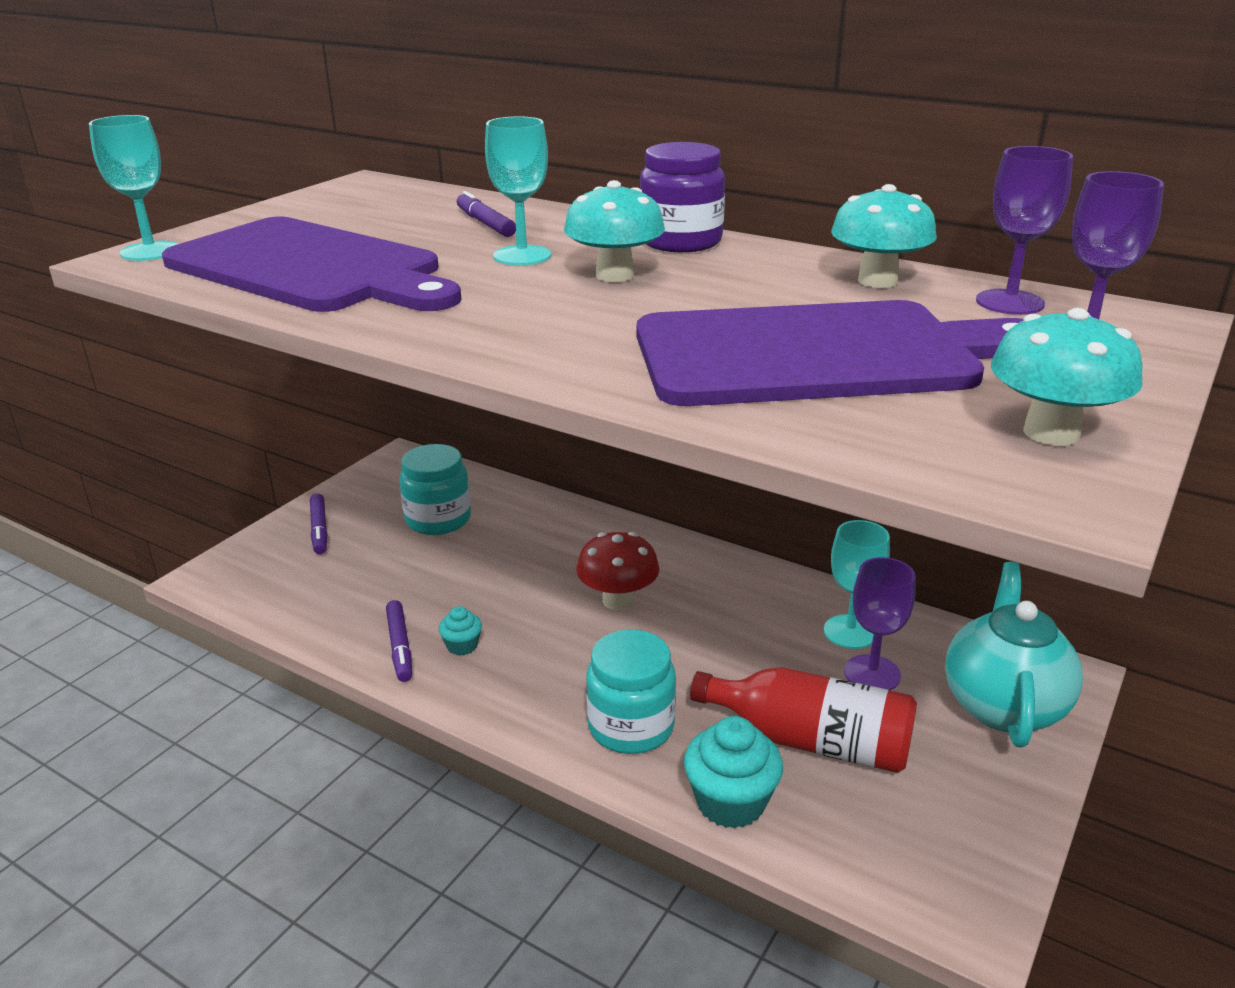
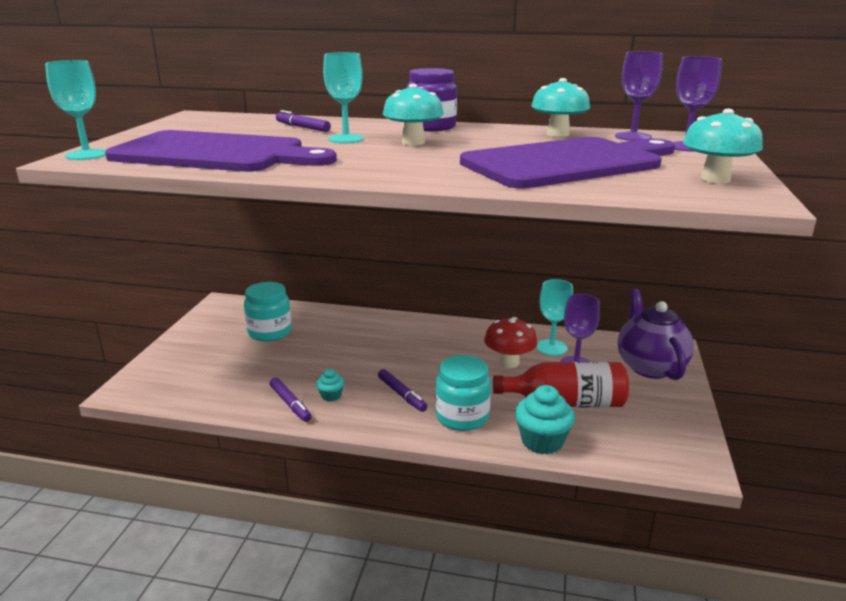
camera: 20 degrees left, 5 degrees down
purple marker [310,493,328,554] -> purple marker moved to [378,369,427,412]
red mushroom [576,532,659,610] -> red mushroom moved to [484,317,538,368]
turquoise teapot [945,562,1083,748] -> purple teapot [618,289,694,380]

